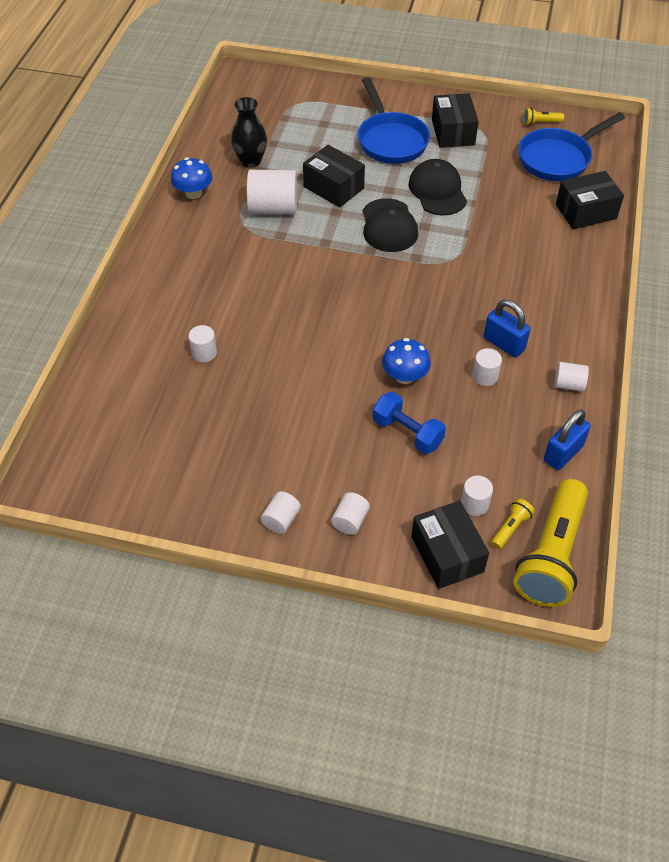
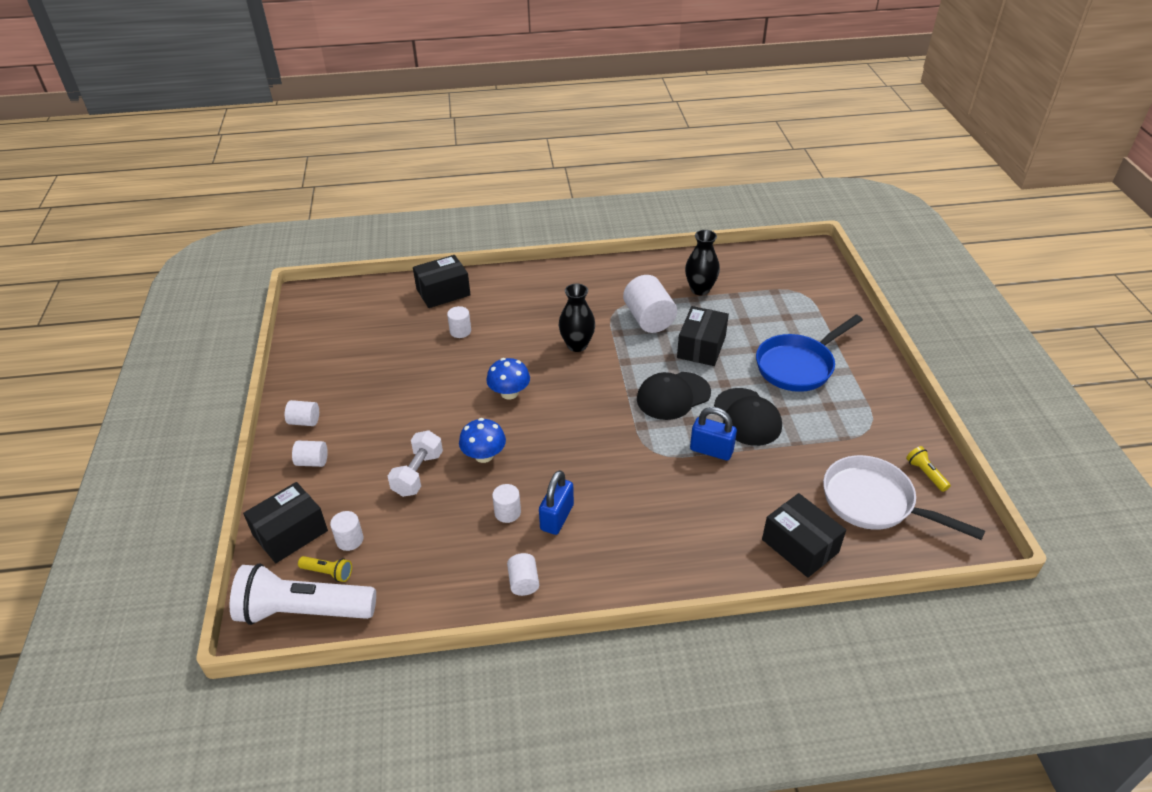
camera: 70 degrees right, 10 degrees down
blue mushroom [171,157,212,199] -> blue mushroom moved to [486,358,530,400]
blue dumbbell [373,392,446,454] -> white dumbbell [388,430,443,497]
black cap [409,159,467,216] -> black cap turned 105 degrees clockwise [714,388,782,446]
black box [432,93,479,148] -> black box moved to [413,255,471,308]
yellow flashlight [514,479,588,607] -> white flashlight [230,563,376,625]
blue pan [518,112,625,181] -> white pan [823,455,985,540]
blue padlock [544,409,591,470] -> blue padlock moved to [690,407,737,460]
none -> black vase [559,284,595,352]

